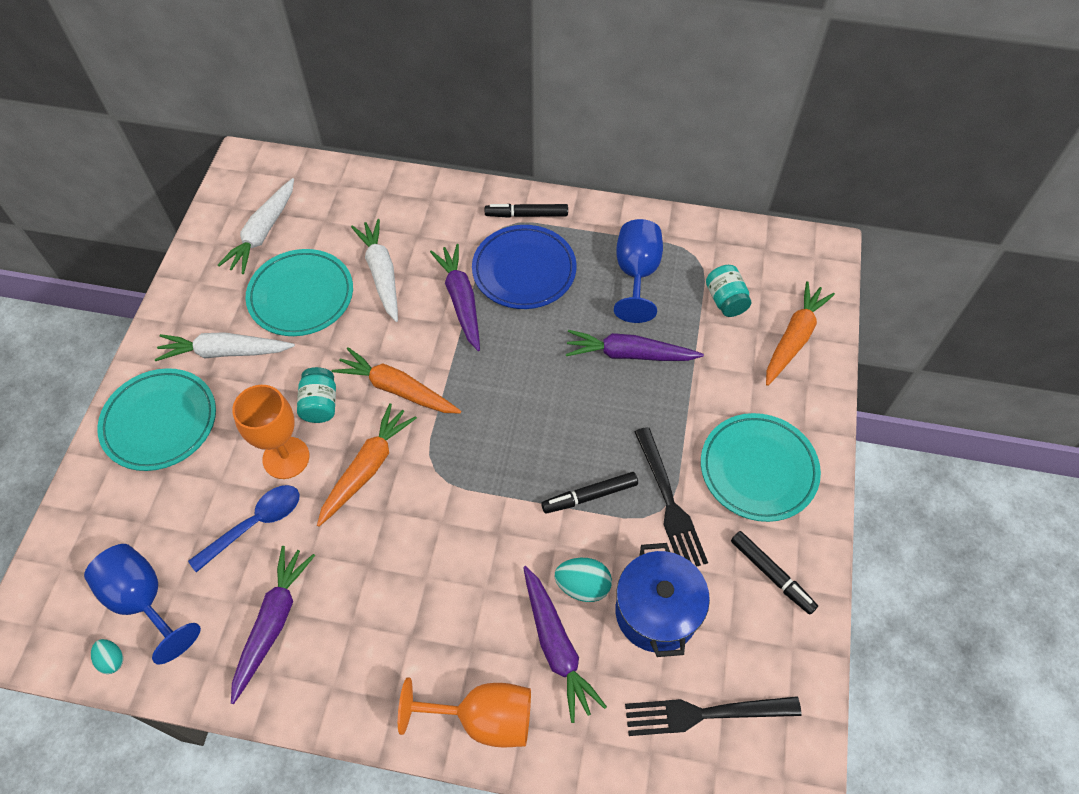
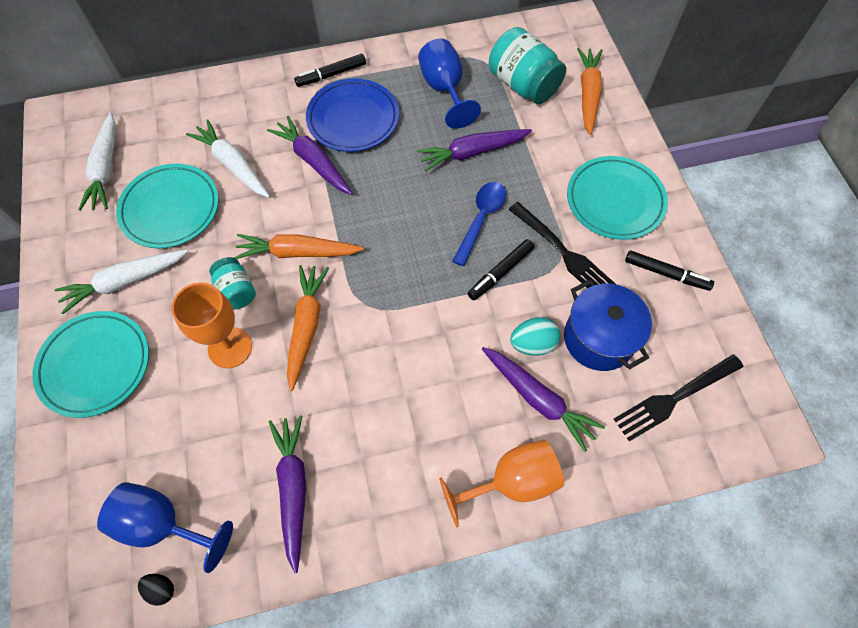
camera: 25 degrees left, 5 degrees up
turquoise egg [91,639,123,674] -> black egg [138,574,174,606]
blue spoon [188,485,299,572] -> blue spoon moved to [452,182,506,266]
turquoise jar [706,265,751,317] -> turquoise jar [489,27,566,104], size x1.73

